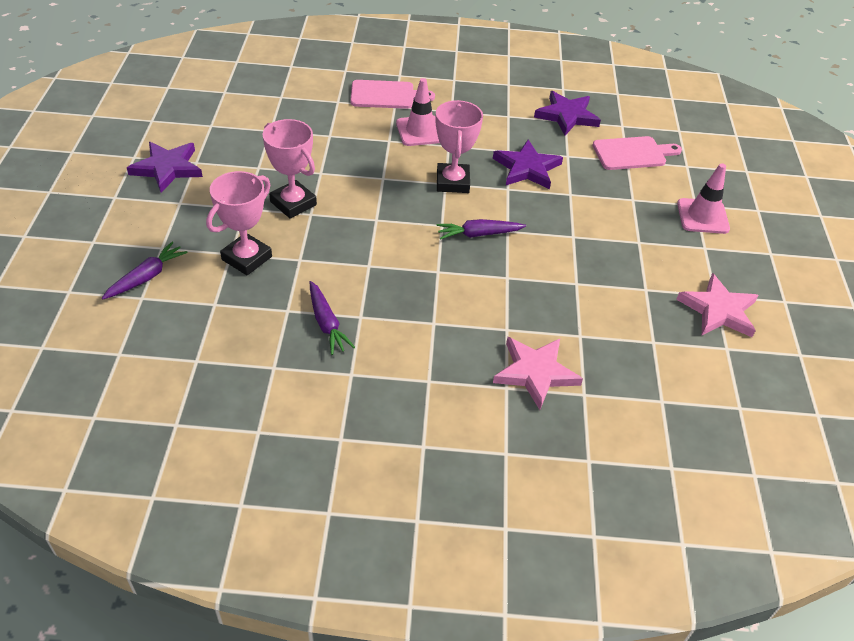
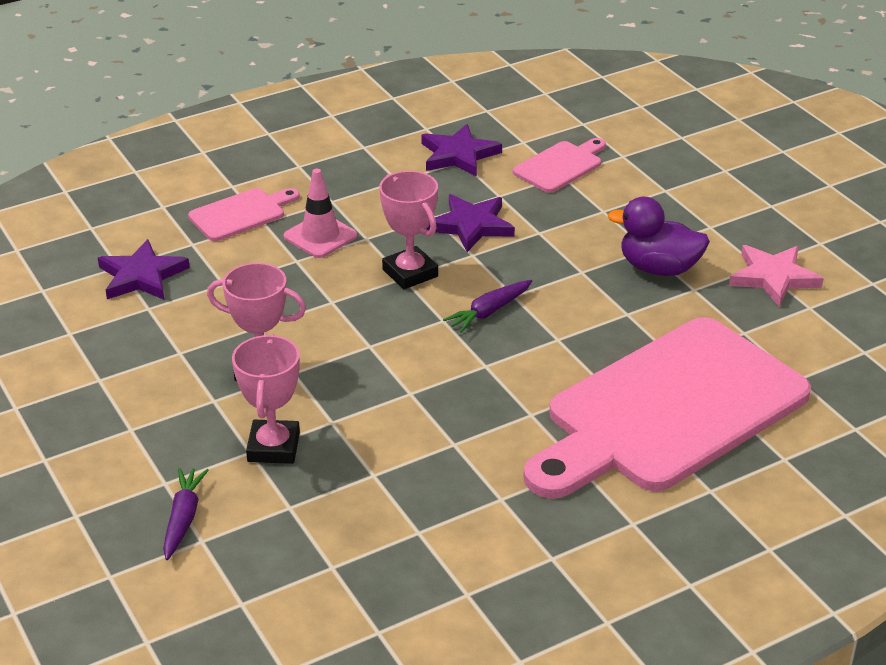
camera: 30 degrees left, 10 degrees down
purple star [127,142,203,193] -> purple star moved to [98,239,190,300]
purple carrot [309,281,355,355] -> none
pink star [493,337,583,410] -> pink cutting board [523,317,811,499]
pink traffic cone [677,163,730,234] -> none
none -> purple duck [608,197,710,276]

